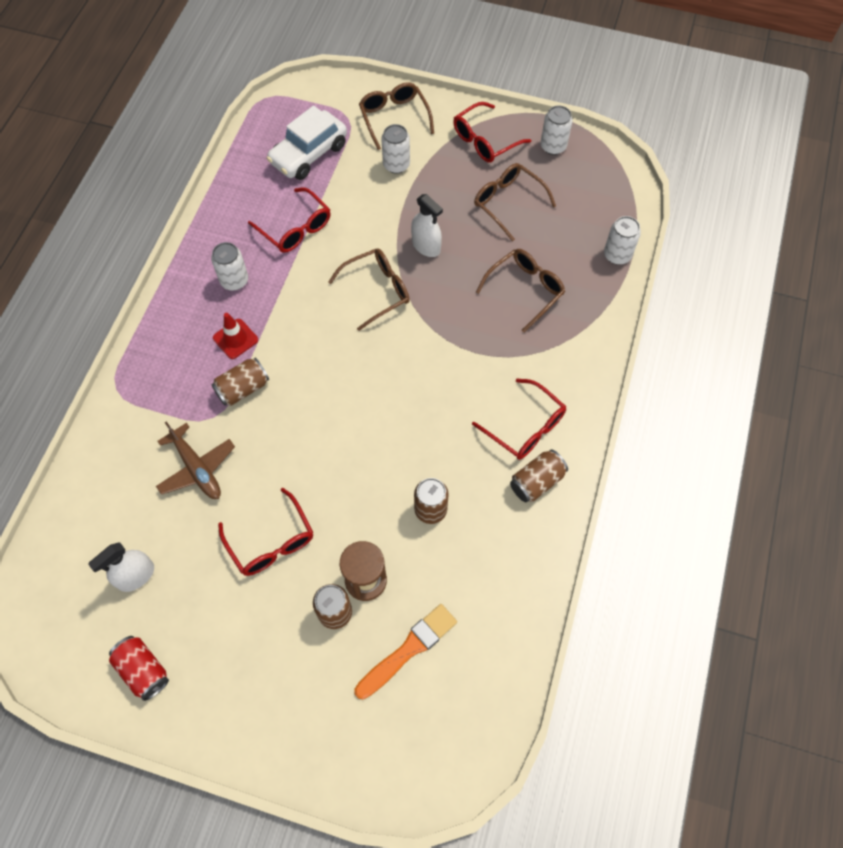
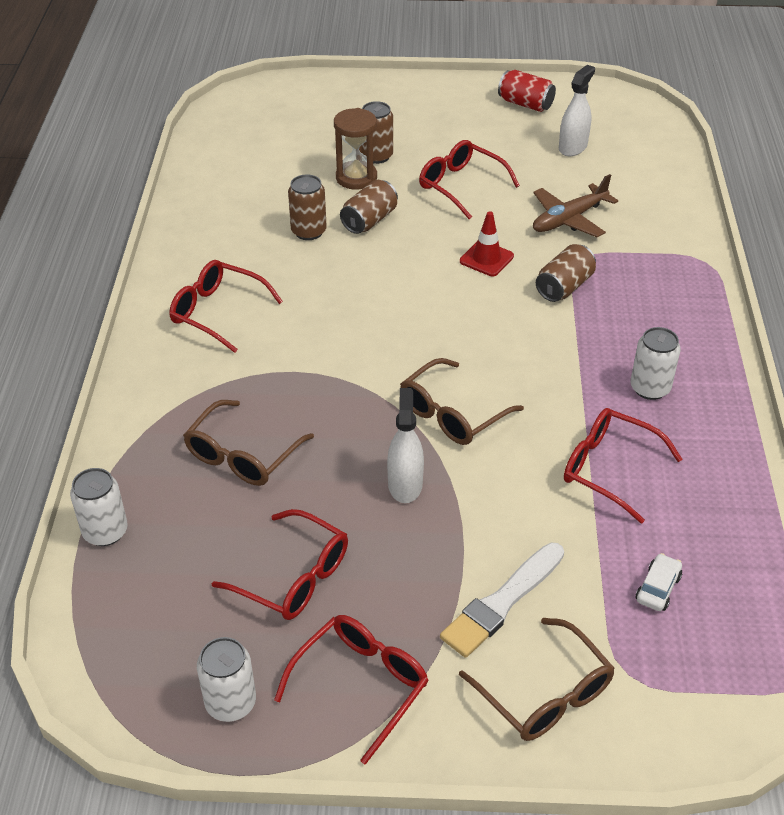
camera: 165 degrees right, 20 degrees down
brown plane [156,421,235,499] -> brown plane turned 75 degrees counterclockwise [533,174,618,237]
red traffic cone [213,313,258,359] -> red traffic cone moved to [460,211,514,276]
white car [266,106,347,180] -> white car [635,553,682,611], size x0.44
orange brush [355,604,457,700] -> none
white can [381,124,410,174] -> white brush [440,543,564,658]
white spray bottle [411,194,443,257] -> white spray bottle turned 60 degrees clockwise [387,388,424,503]
brown glasses [474,163,556,241] -> red glasses [212,509,348,620]
brown can [510,449,568,502] -> brown can moved to [340,180,398,234]

